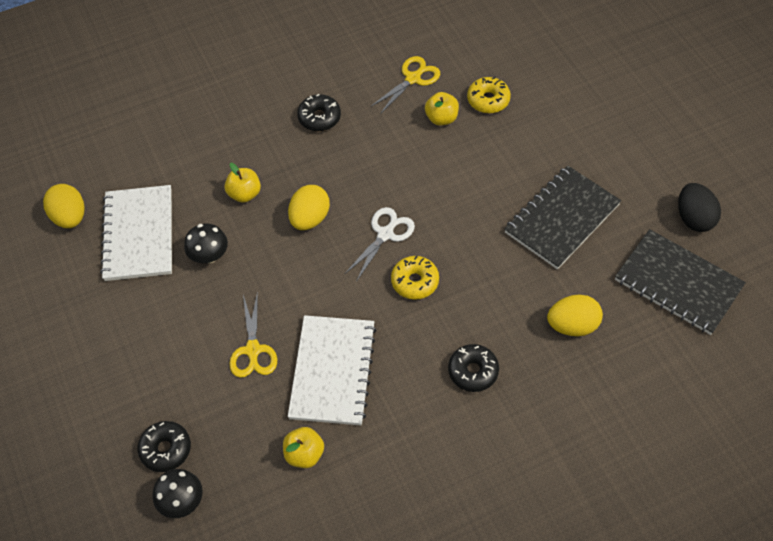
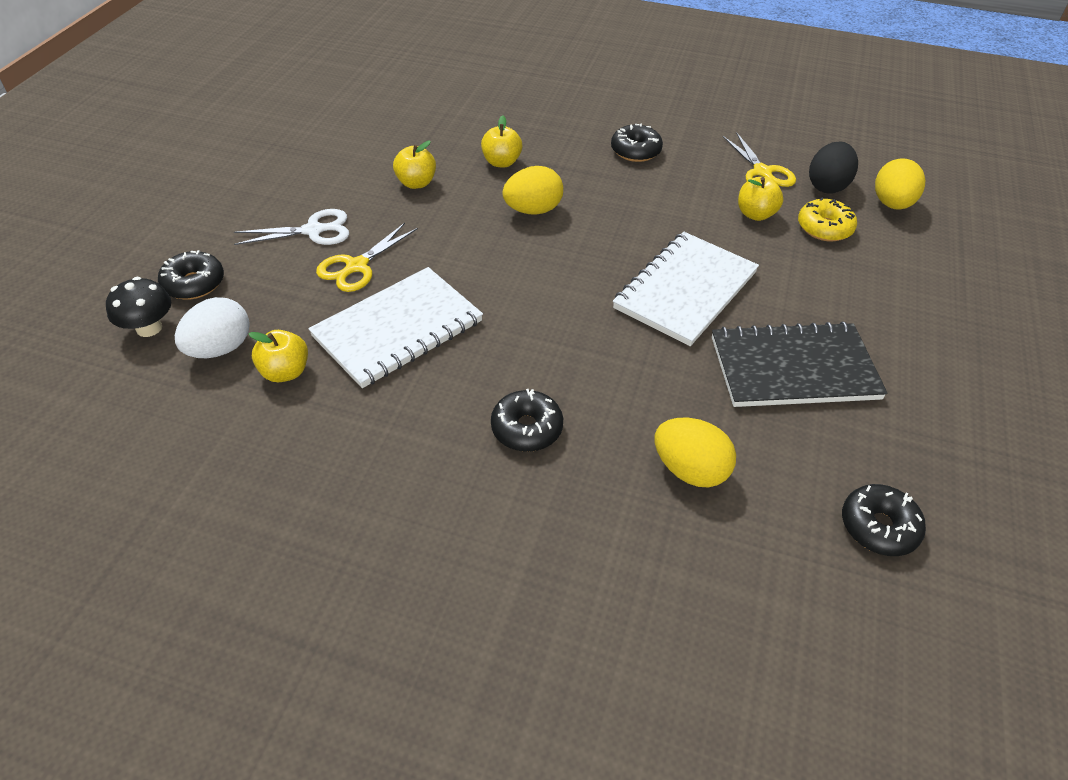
camera: 40 degrees right, 10 degrees down
yellow egg [43,184,85,228] -> yellow egg moved to [875,159,925,210]
white notebook [100,185,172,281] -> white notebook moved to [613,232,759,346]
black mushroom [184,223,228,264] -> yellow apple [393,141,436,189]
white scissors [345,207,415,282] -> white scissors moved to [234,209,349,245]
yellow scissors [370,56,440,114] -> yellow scissors turned 75 degrees clockwise [723,132,796,187]
yellow donut [391,256,439,300] -> none
black notebook [615,229,746,335] -> black donut [842,484,926,556]
black egg [678,183,721,232] -> black egg moved to [809,142,858,194]
none -> white egg [175,297,250,358]

